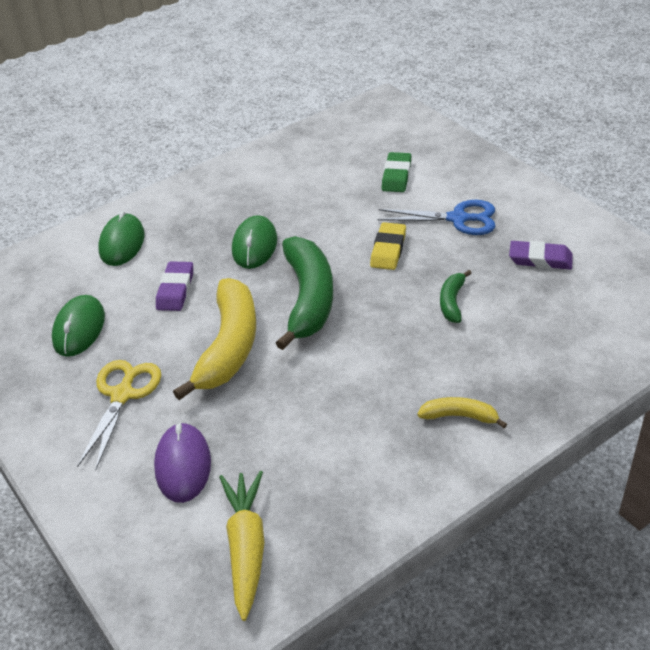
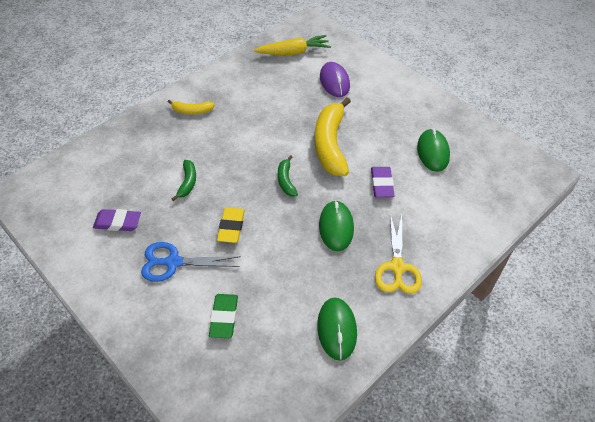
camera: 170 degrees right, 10 degrees up
yellow scissors [77,360,161,470] -> yellow scissors moved to [375,213,422,294]
green mouse [98,211,145,266] -> green mouse moved to [317,298,357,361]
yellow carrot [219,471,265,621] -> yellow carrot turned 90 degrees counterclockwise [254,35,331,55]
green banana [276,236,333,350] -> green banana [278,155,298,197], size x0.48

